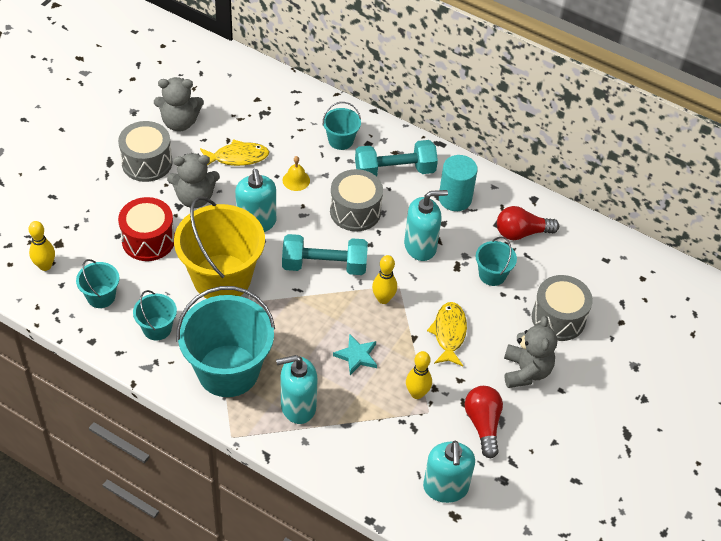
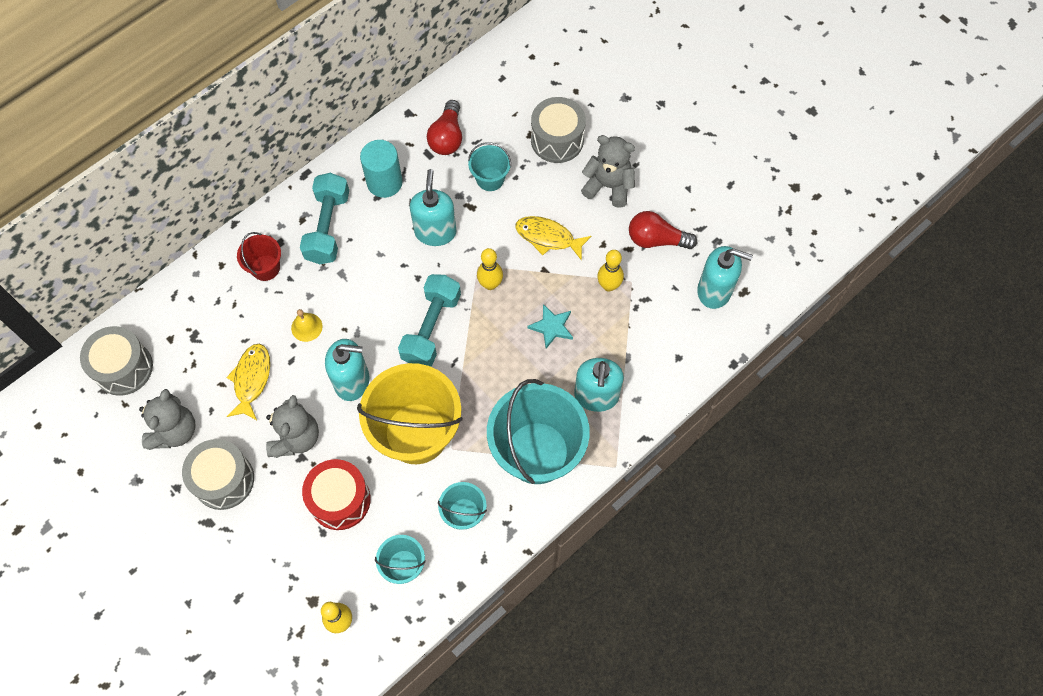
camera: 70 degrees left, 15 degrees up
turquoise bucket [323,102,361,150] -> red bucket [237,232,281,281]
grey drum [330,169,383,231] -> grey drum moved to [80,326,153,396]

